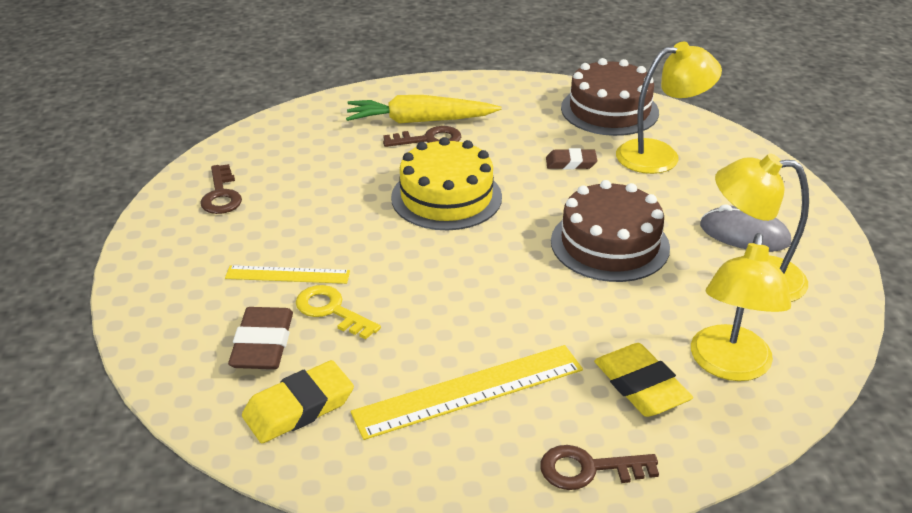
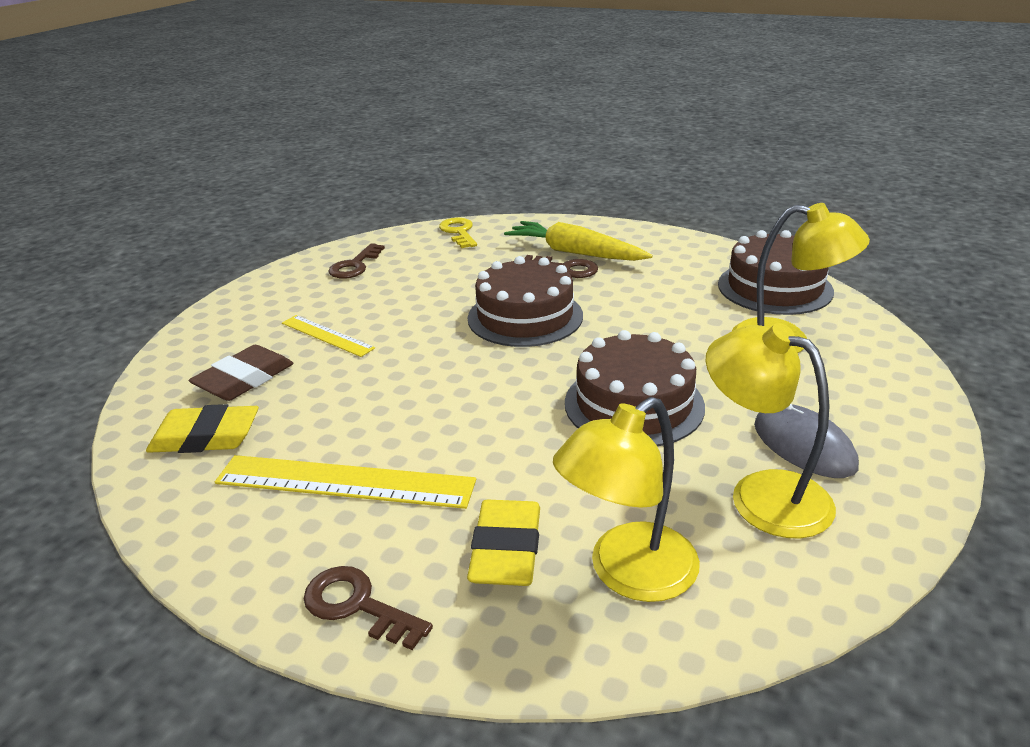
camera: 35 degrees right, 5 degrees down
yellow key [296,285,381,340] -> yellow key moved to [439,218,477,248]
yellow cake [391,137,502,230] -> brown cake [468,256,583,347]
brown eraser [546,148,598,170] -> none

